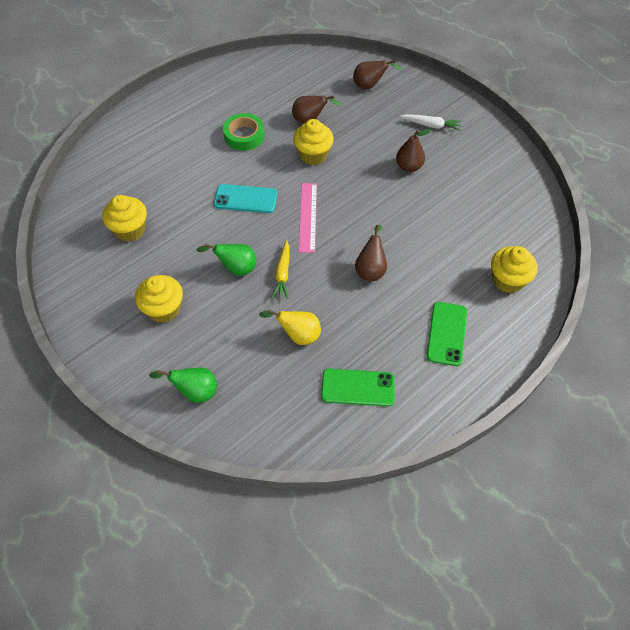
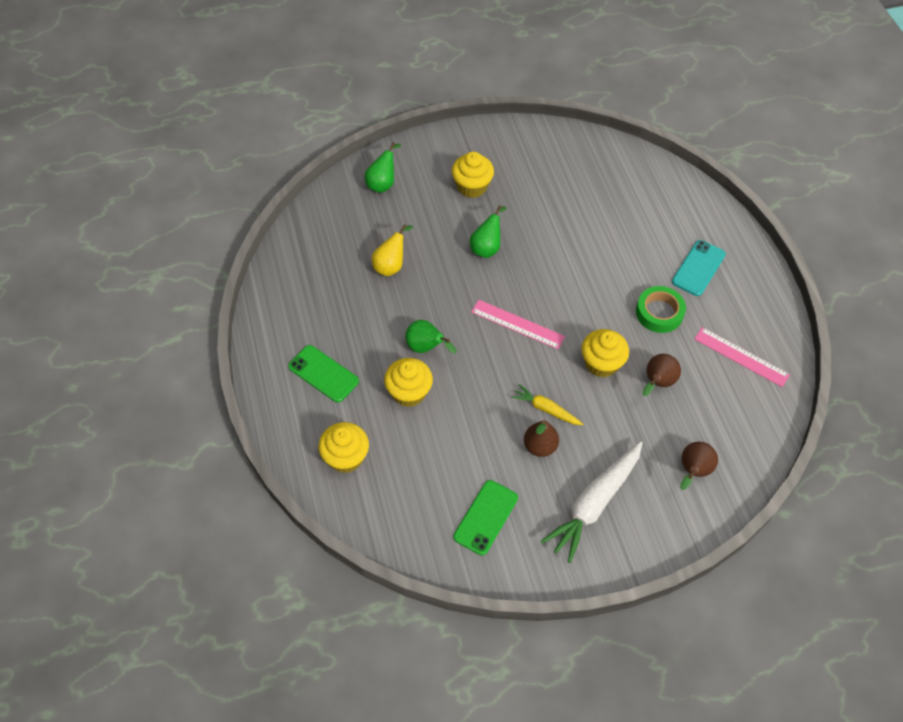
camera: 115 degrees right, 0 degrees up
yellow cupcake [102,195,147,242] -> yellow cupcake moved to [384,358,433,407]
turquoise phone [214,184,277,213] -> turquoise phone moved to [672,240,726,296]
yellow carrot [271,240,290,299] -> yellow carrot moved to [511,384,584,425]
green phone [321,369,395,407] -> green phone moved to [453,480,518,555]
brown pear [355,225,387,281] -> green pear [405,320,456,354]
white carrot [400,114,461,131] -> white carrot [541,441,643,563], size x1.89
none -> pink ruler [694,327,790,387]

